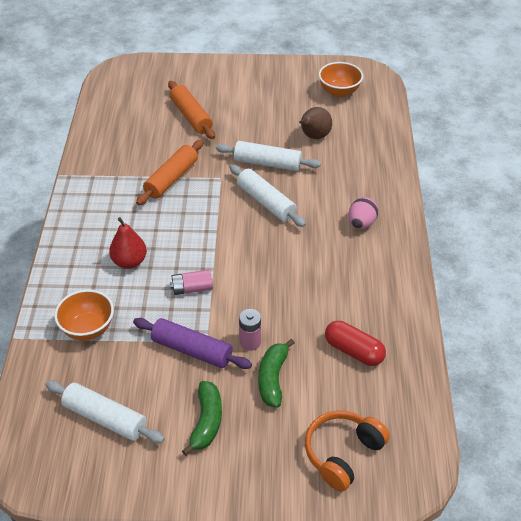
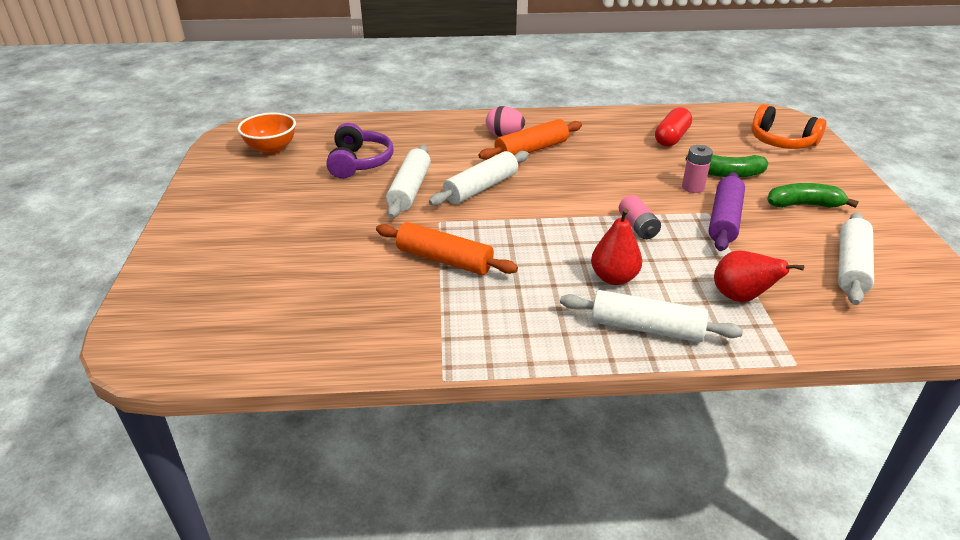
camera: 95 degrees left, 10 degrees down
orange bowl [54,290,114,341] -> red pear [714,250,804,302]
orange rolling pin [168,81,215,139] -> orange rolling pin moved to [478,119,582,160]
brown pear [299,107,332,139] -> purple headphones [326,123,394,179]
none -> white rolling pin [560,290,743,343]

